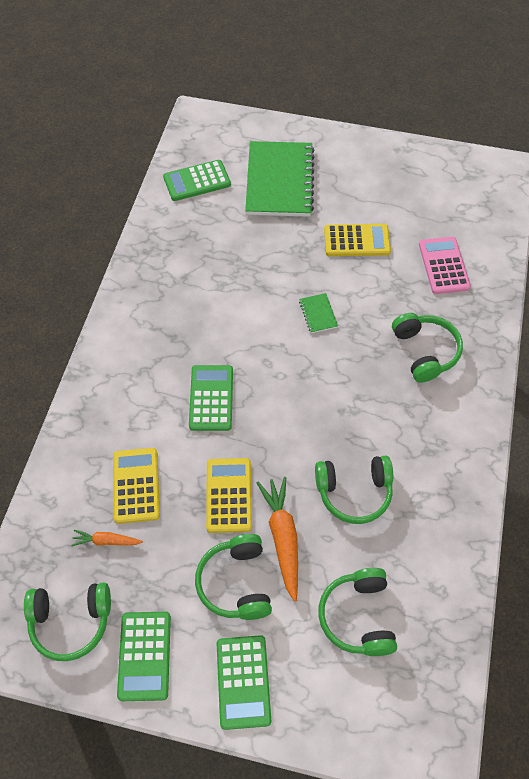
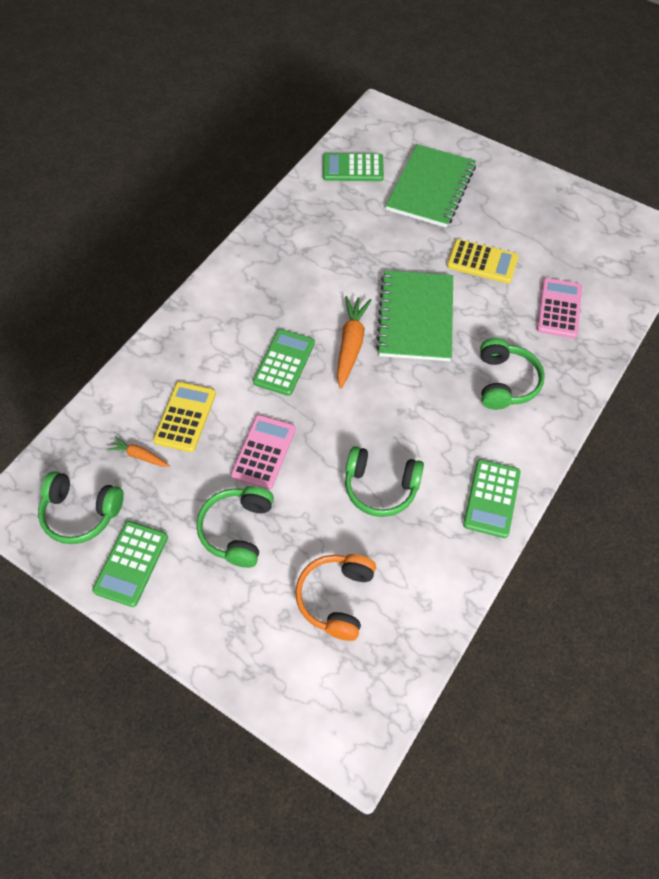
camera: 20 degrees right, 0 degrees up
yellow calculator [206,458,252,533] -> pink calculator [231,415,296,490]
green calculator [217,635,271,730] -> green calculator moved to [463,459,521,538]
orange carrot [257,477,298,602] -> orange carrot moved to [337,296,372,389]
green notebook [299,293,338,333] -> green notebook [376,270,453,361], size x2.50
green headphones [318,568,397,656] -> orange headphones [295,554,376,641]

